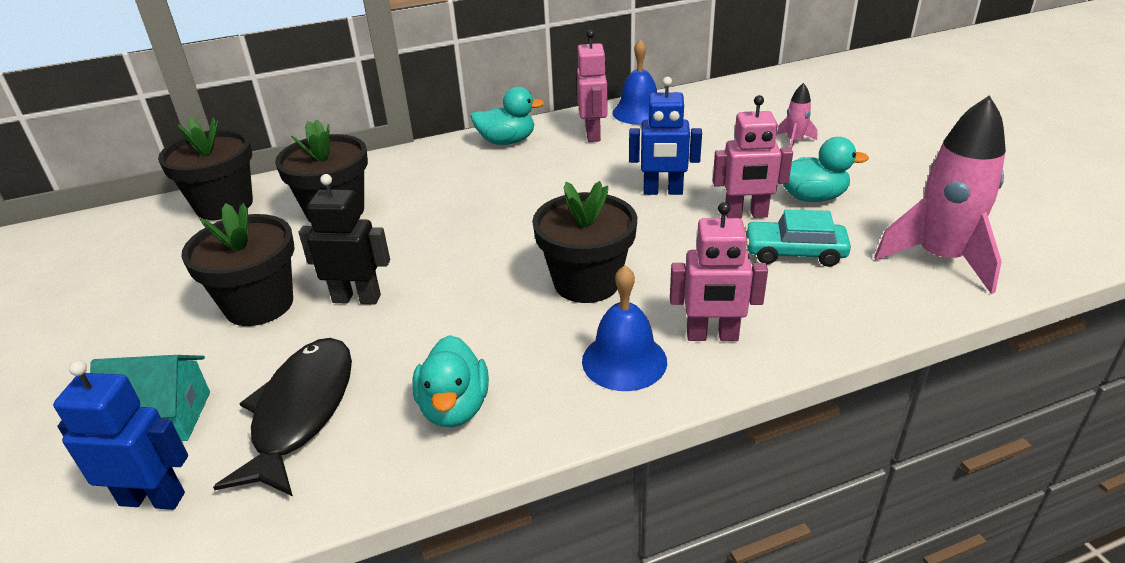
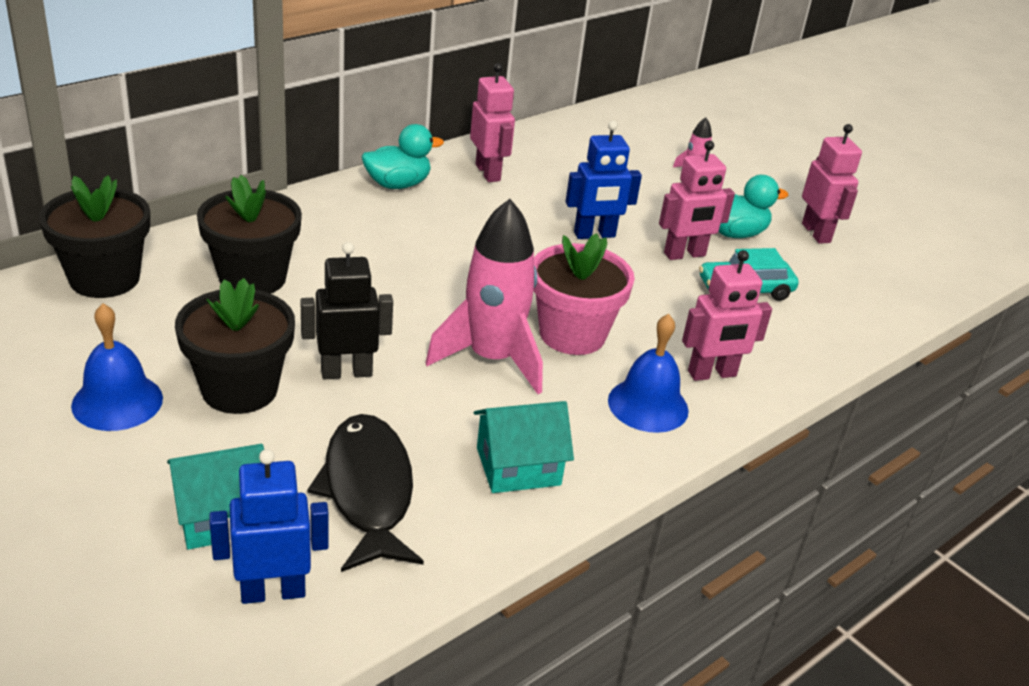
camera: 25 degrees left, 0 degrees up
turquoise duck [412,335,489,427] -> turquoise house [474,401,574,493]
black flower pot [532,181,637,303] -> pink flower pot [533,233,635,355]
blue bell [612,39,657,125] -> blue bell moved to [71,303,163,431]
pink rocket [874,95,1006,294] -> pink rocket moved to [426,199,543,394]
none -> pink robot [802,124,862,244]

